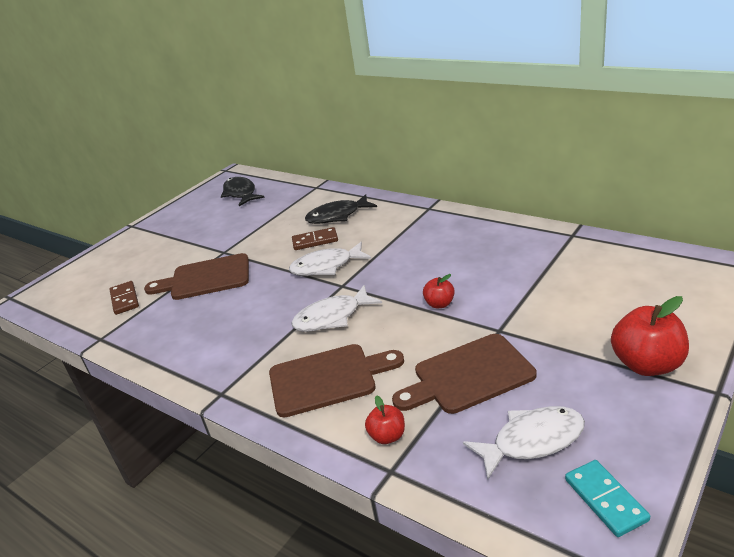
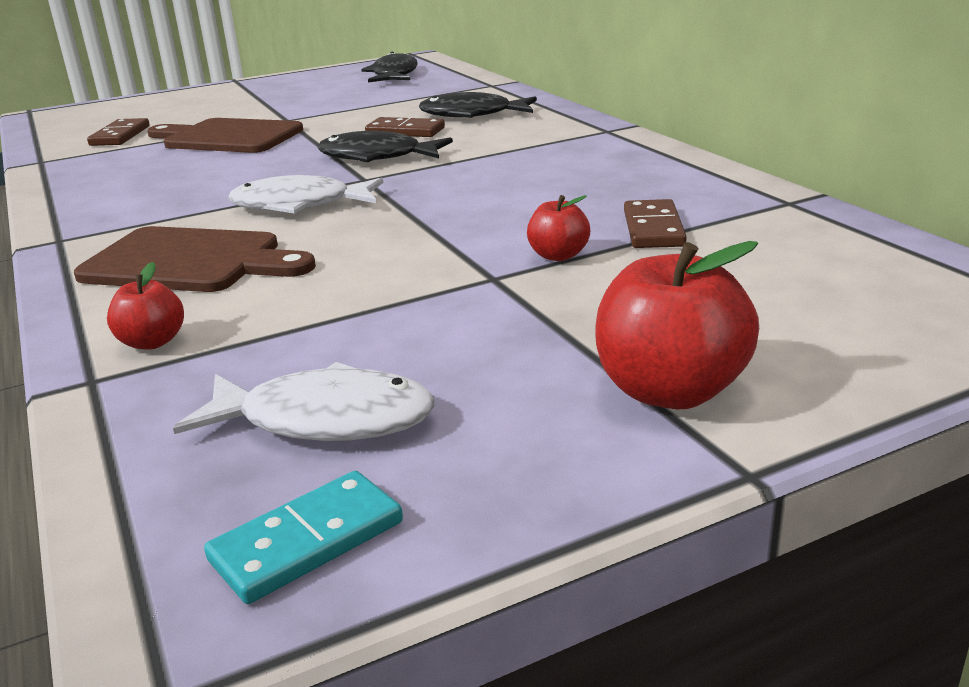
camera: 25 degrees right, 5 degrees down
white fish [289,242,371,276] -> black fish [318,131,453,163]
brown cutting board [392,334,536,414] -> none
red apple [423,274,455,308] -> red apple moved to [527,195,590,261]
turquoise domino [565,460,650,537] -> turquoise domino turned 45 degrees clockwise [204,471,403,604]
none -> brown domino [624,199,687,248]

